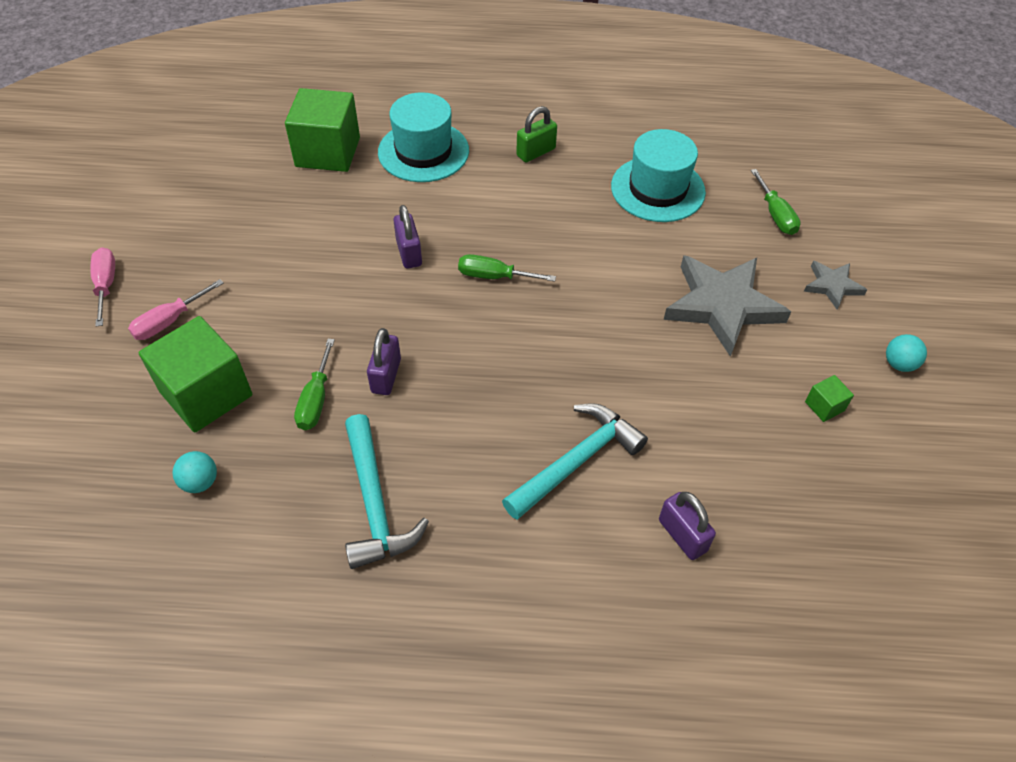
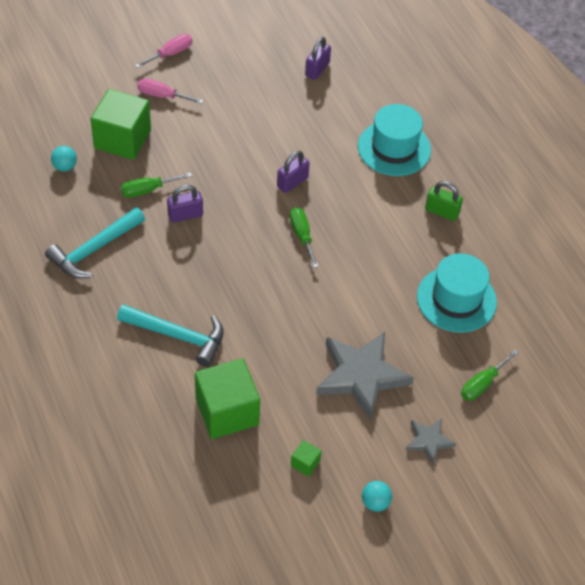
camera: 60 degrees right, 0 degrees up
green cube [285,88,360,172] -> green cube moved to [195,358,260,439]
purple padlock [659,492,716,560] -> purple padlock moved to [305,37,331,80]

